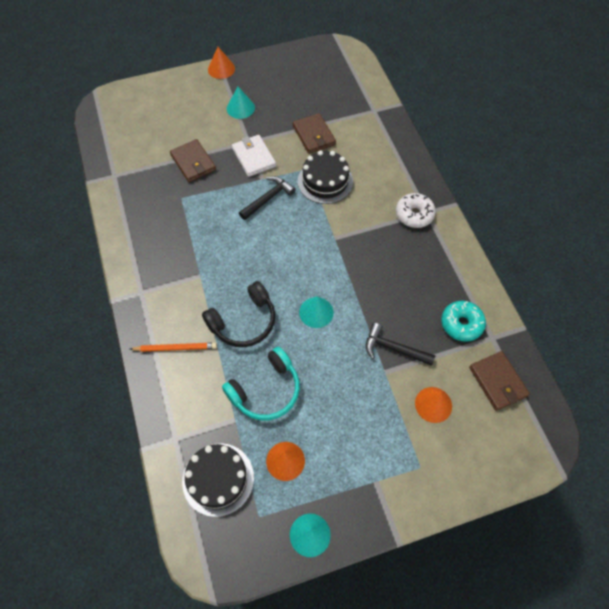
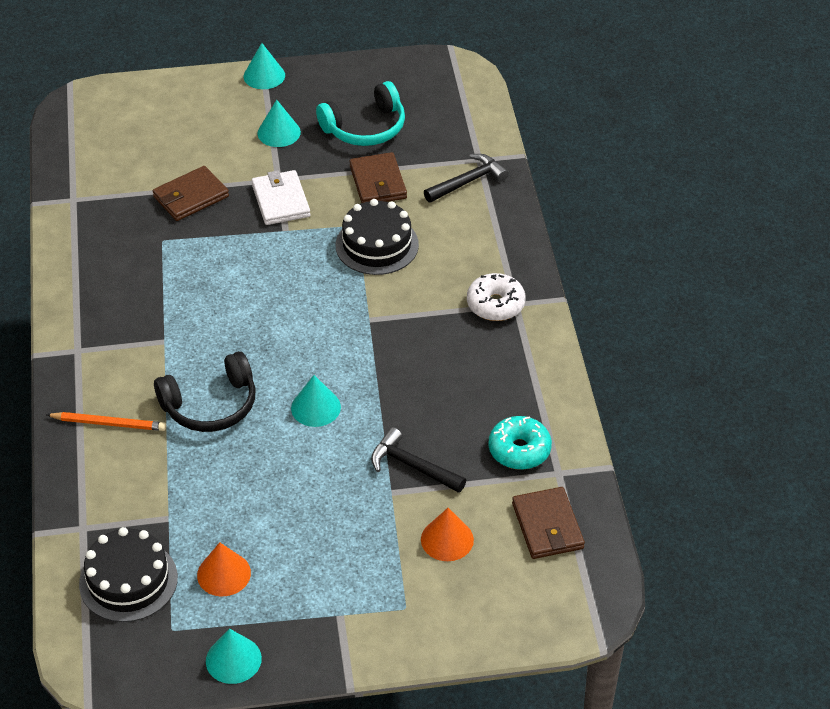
camera: 10 degrees right, 15 degrees down
brown wallet [170,139,216,182] -> brown wallet turned 75 degrees clockwise [153,166,229,221]
orange cone [208,47,235,79] -> turquoise cone [244,43,285,89]
turquoise headphones [222,347,300,420] -> turquoise headphones moved to [316,81,405,146]
black hammer [239,176,296,220] -> black hammer moved to [424,154,509,203]

